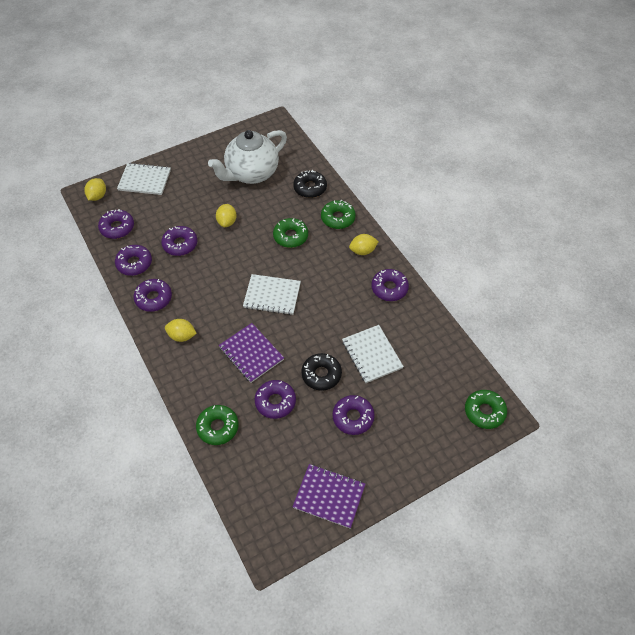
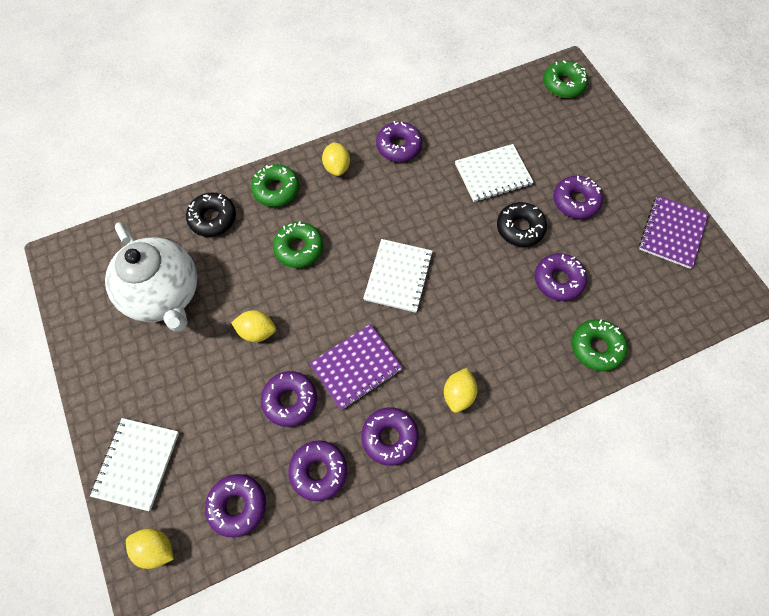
camera: 85 degrees left, 10 degrees up
purple notebook [219,323,284,383] -> purple notebook moved to [309,324,403,410]

